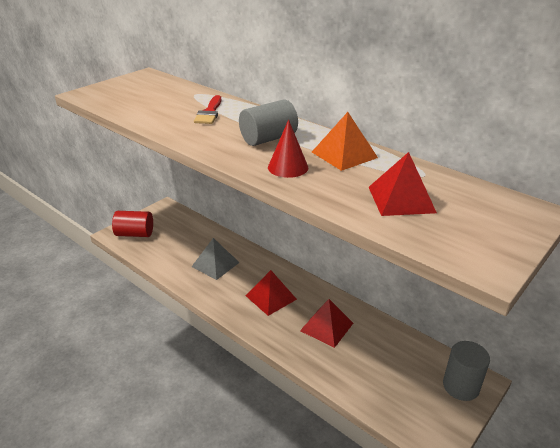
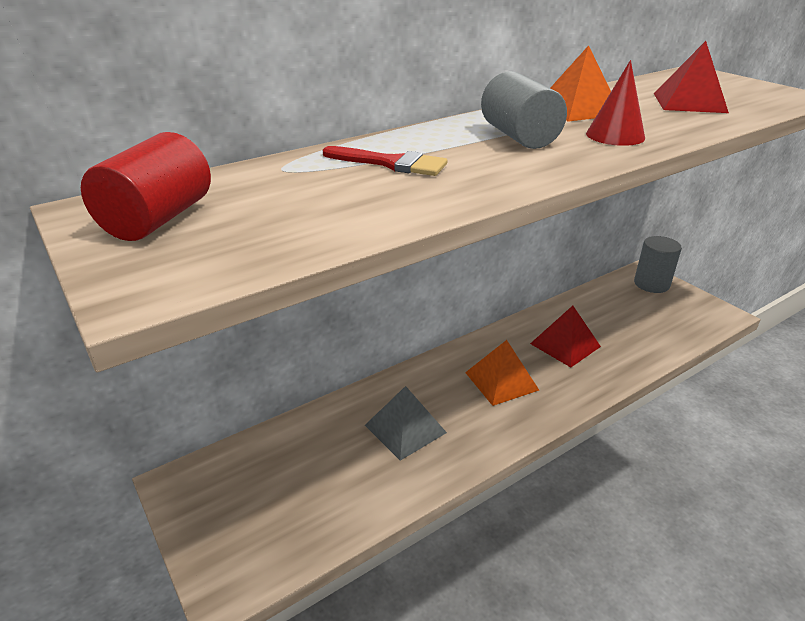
camera: 75 degrees left, 0 degrees up
red cylinder [112,211,153,237] -> red cylinder moved to [81,132,211,241]
red pyramid [246,270,297,316] -> orange pyramid [465,340,539,406]

